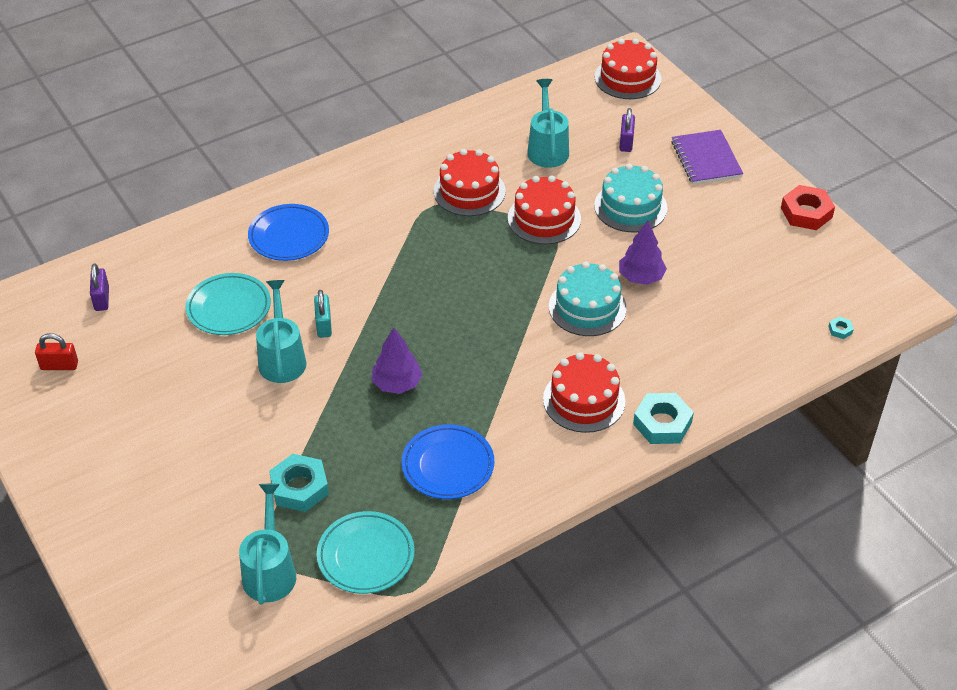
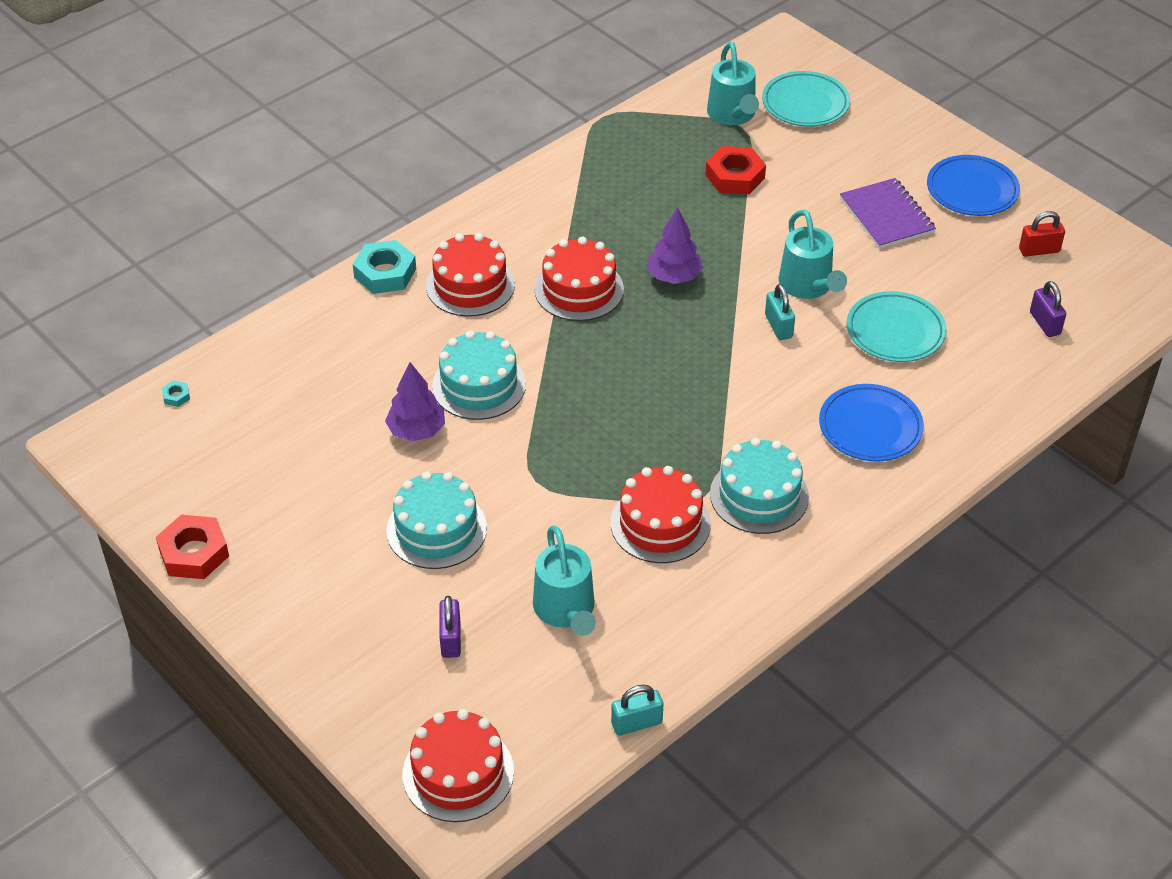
camera: 170 degrees right, 0 degrees up
turquoise nut [269,454,329,512] -> red nut [706,146,766,194]
turquoise plate [317,511,414,594] -> turquoise plate moved to [762,71,850,127]
blue plate [402,424,494,499] -> blue plate moved to [927,155,1020,216]
red cake [508,175,581,245] -> red cake moved to [535,237,624,321]
purple notebook [671,130,743,184] -> purple notebook moved to [840,178,936,249]
none -> turquoise padlock [611,685,663,736]
none -> turquoise cake [710,438,809,534]

